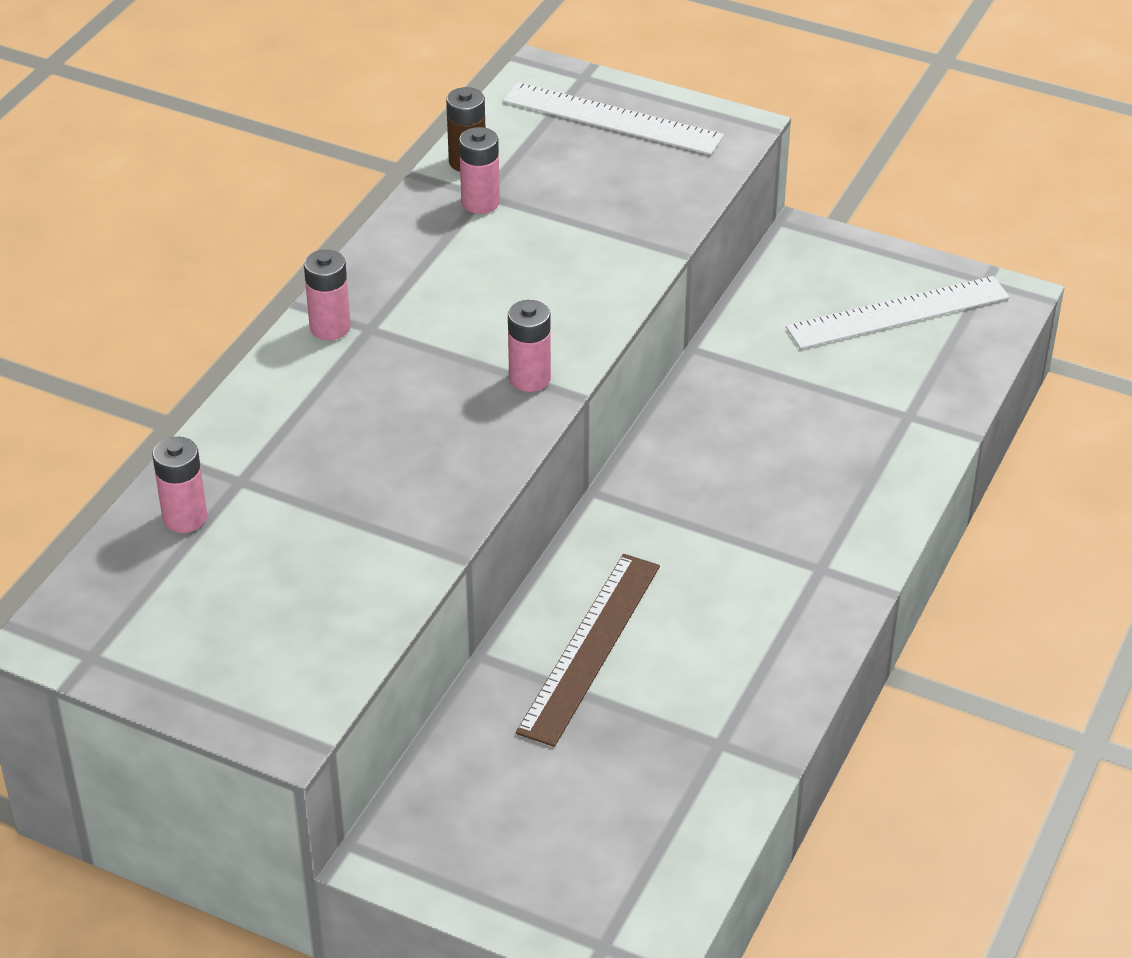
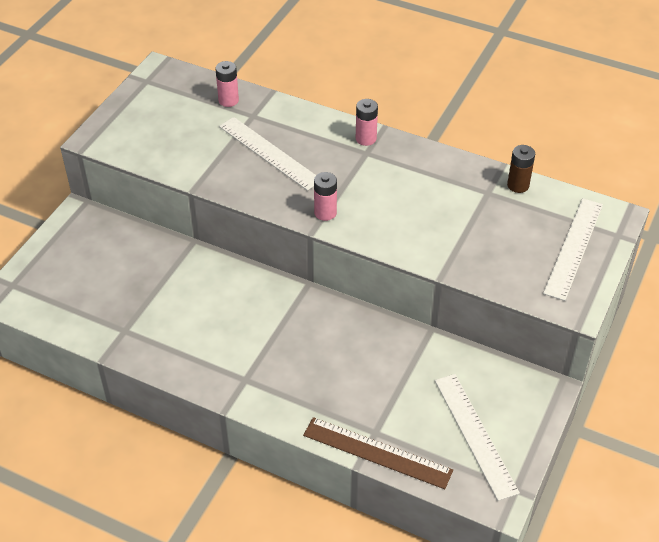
camera: 90 degrees right, 5 degrees up
pink battery [459,127,500,214] -> none
brown ruler [516,554,660,747] -> brown ruler moved to [303,417,453,489]
none -> white ruler [219,117,316,191]

